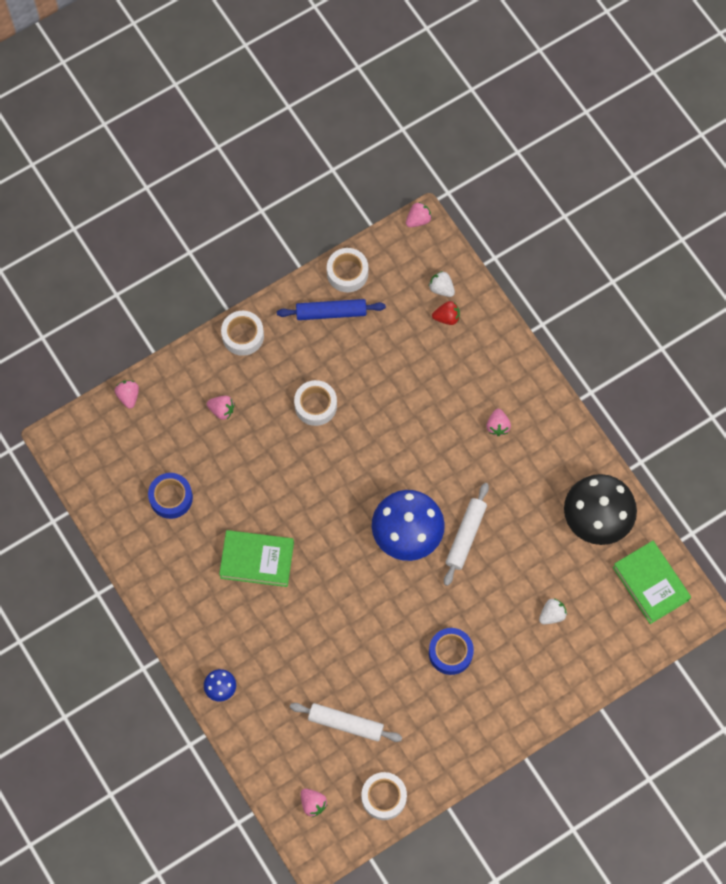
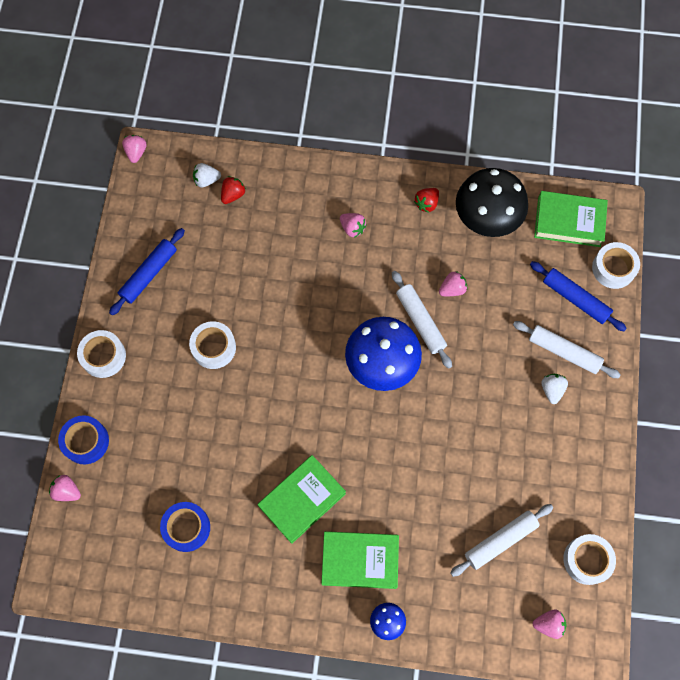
camera: 50 degrees left, 0 degrees up
pink strawberry [207,396,235,420] -> pink strawberry moved to [439,271,467,296]
white tape [327,248,368,292] -> white tape moved to [592,242,640,289]
blue tape [429,628,474,675] -> blue tape moved to [58,415,109,464]
white strawberry [539,599,567,624] -> white strawberry moved to [541,374,568,404]
none -> green book [321,531,399,589]
none -> red strawberry [414,188,439,213]
none -> white rolling pin [513,321,621,378]
none -> blue rolling pin [530,261,627,331]

